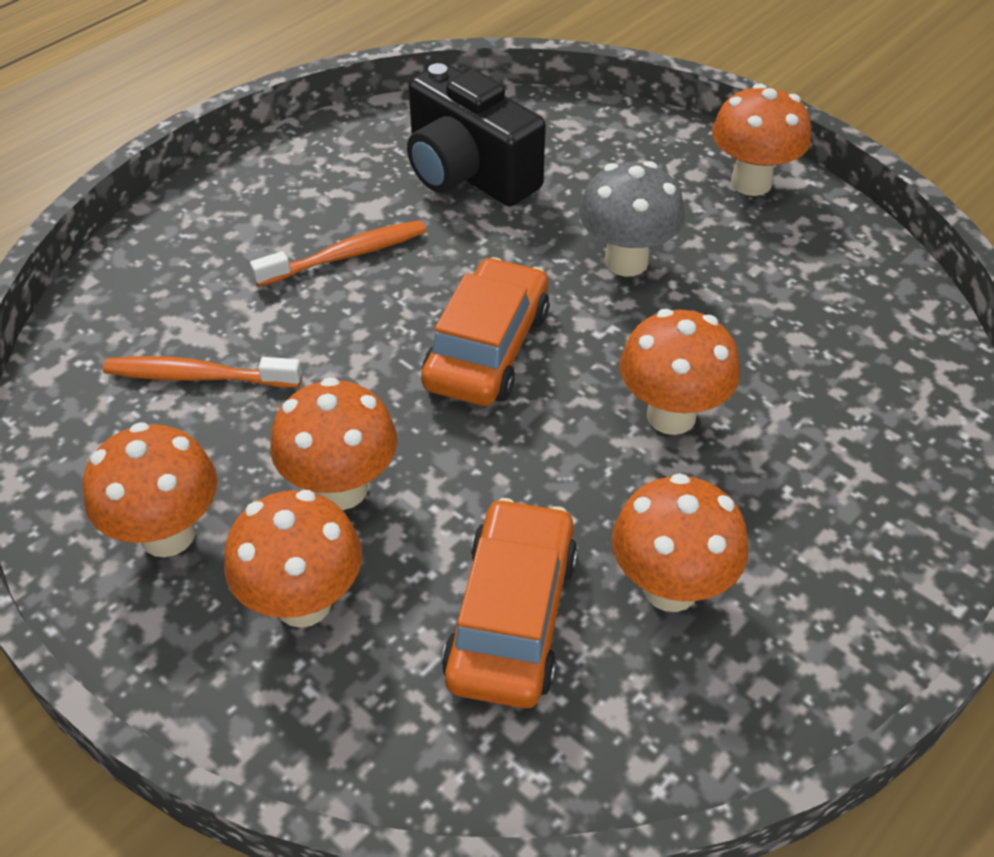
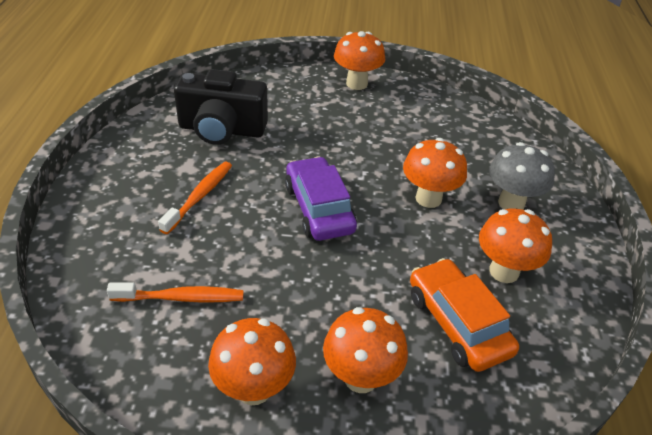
camera: 40 degrees left, 5 degrees down
orange toothbrush [103,356,302,388] -> orange toothbrush turned 150 degrees counterclockwise [107,282,244,303]
orange mushroom [270,377,397,510] -> none
orange car [421,257,549,406] -> purple car [285,157,357,241]
grey mushroom [579,161,685,276] -> grey mushroom moved to [489,142,555,210]

